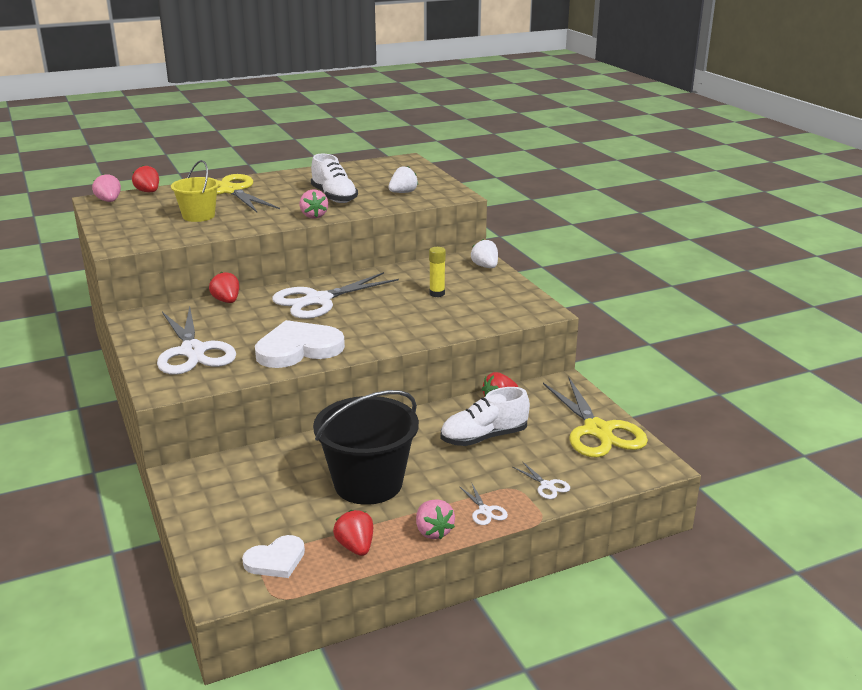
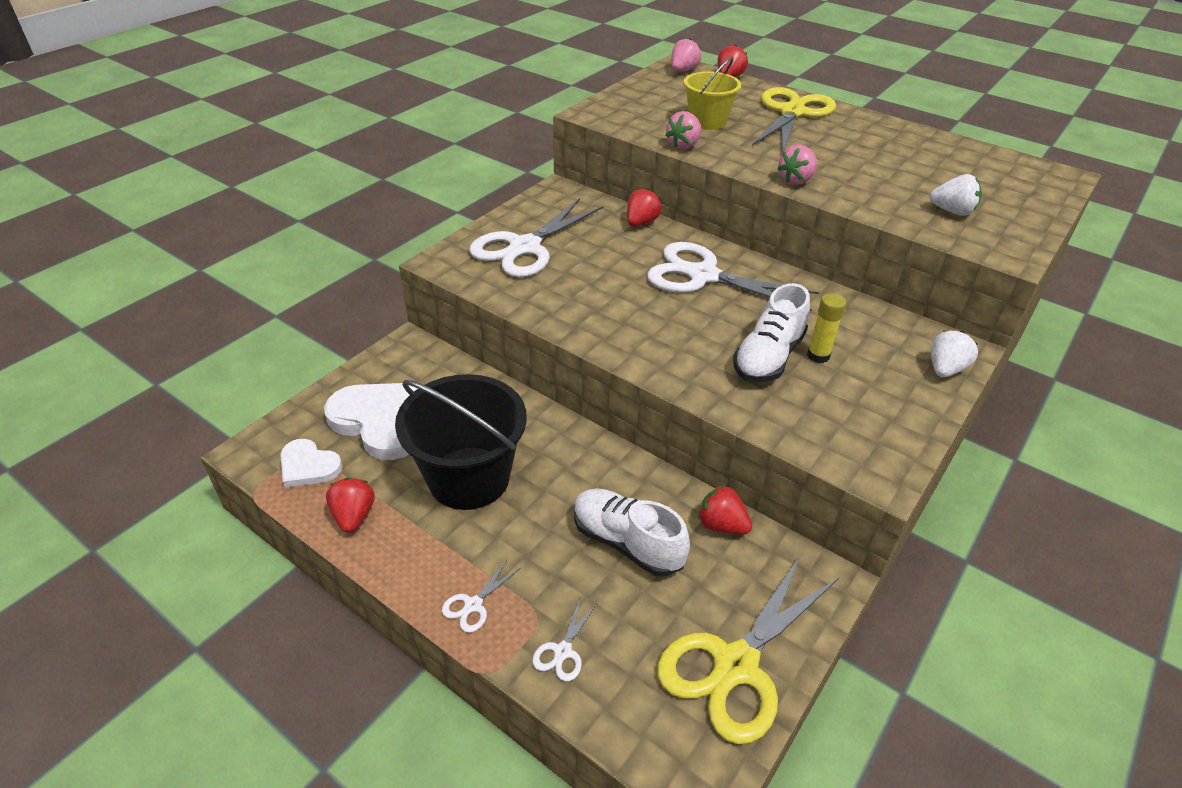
camera: 60 degrees right, 15 degrees up
white heart [255,320,345,368] -> white heart moved to [324,383,418,460]
white shoe [311,154,358,203] -> white shoe moved to [733,283,810,382]
red strawberry [333,510,373,556] -> red strawberry turned 45 degrees counterclockwise [326,478,375,533]
pink strawberry [416,499,455,539] -> pink strawberry moved to [666,111,702,149]

